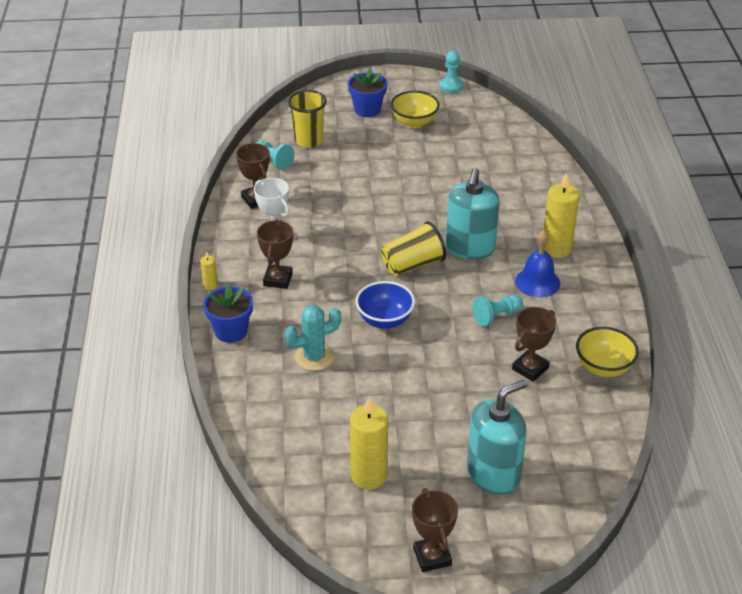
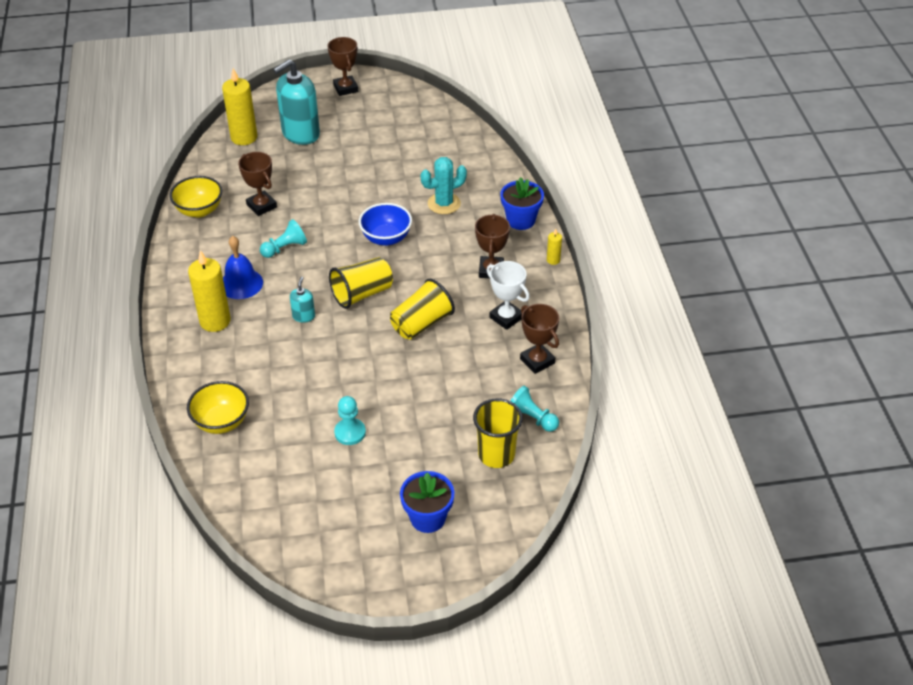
camera: 175 degrees right, 5 degrees up
yellow candle [350,398,388,490] -> yellow candle moved to [222,68,257,145]
yellow bowl [391,91,440,128] -> yellow bowl moved to [187,381,249,434]
turquoise pawn [440,51,463,93] -> turquoise pawn moved to [334,396,366,445]
turquoise soap dispenser [446,168,499,259] -> turquoise soap dispenser [290,277,315,323], size x0.45
brown trophy [512,307,556,382] -> brown trophy turned 75 degrees counterclockwise [238,152,277,216]
none -> yellow cup [390,279,455,340]

